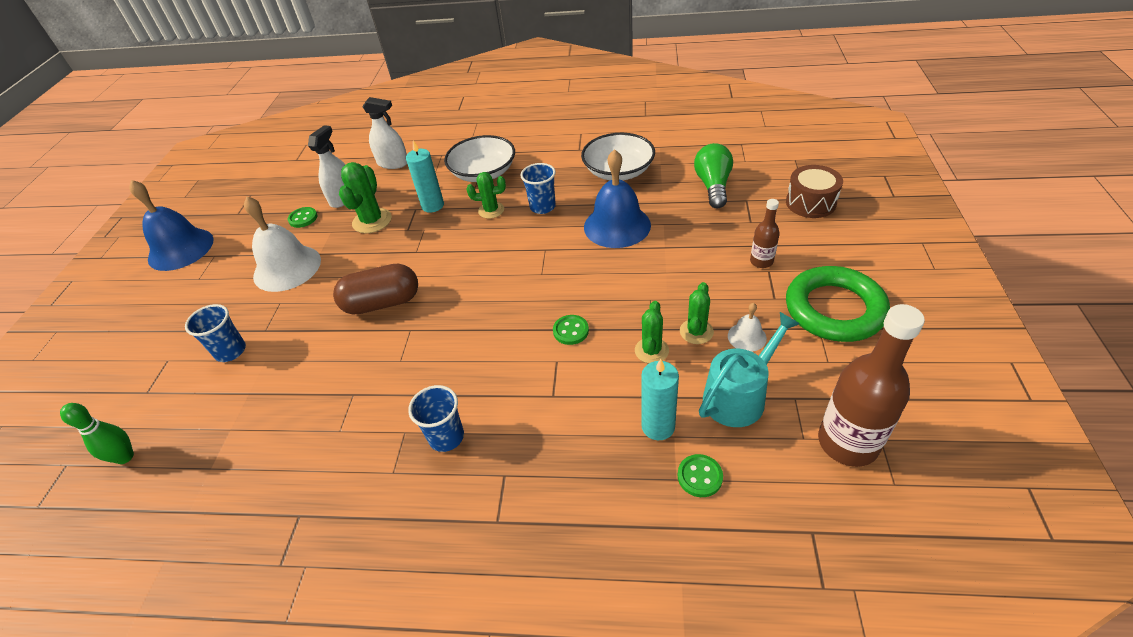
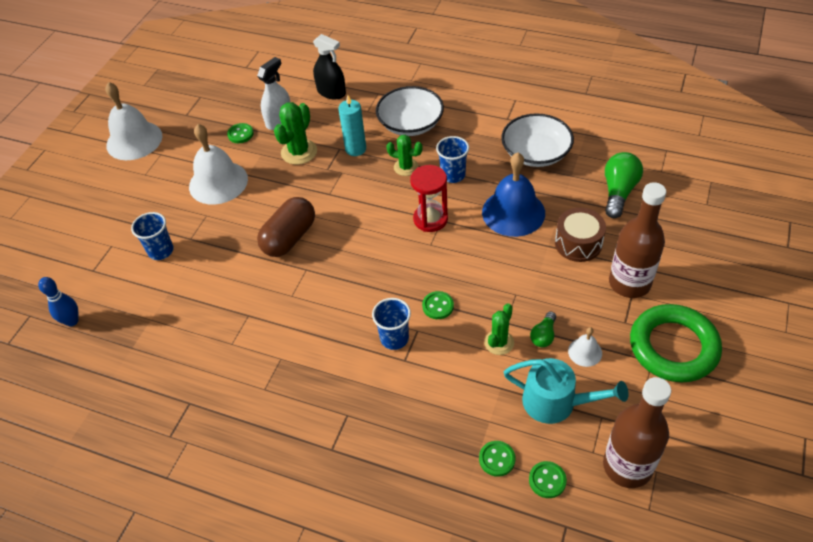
camera: 15 degrees right, 5 degrees up
green bowling pin [60,403,134,464] -> blue bowling pin [38,277,79,327]
blue bell [129,180,214,271] -> white bell [105,82,163,160]
brown capsule [333,264,418,315] -> brown capsule turned 60 degrees counterclockwise [257,197,315,257]
white spray bottle [362,97,407,169] -> black spray bottle [313,34,346,99]
blue cup [408,385,464,452] -> blue cup moved to [372,298,411,350]
turquoise candle [641,359,679,440] -> none
green cactus [680,282,714,344] -> green light bulb [530,311,556,347]
turquoise watering can [699,312,800,427] -> turquoise watering can turned 45 degrees clockwise [504,358,629,424]
brown bottle [750,199,780,268] -> brown bottle [609,182,666,298], size x1.96
brown drum [786,165,843,218] -> brown drum moved to [555,208,606,262]
none -> red hourglass [410,165,448,232]
none -> green button [529,461,567,498]

